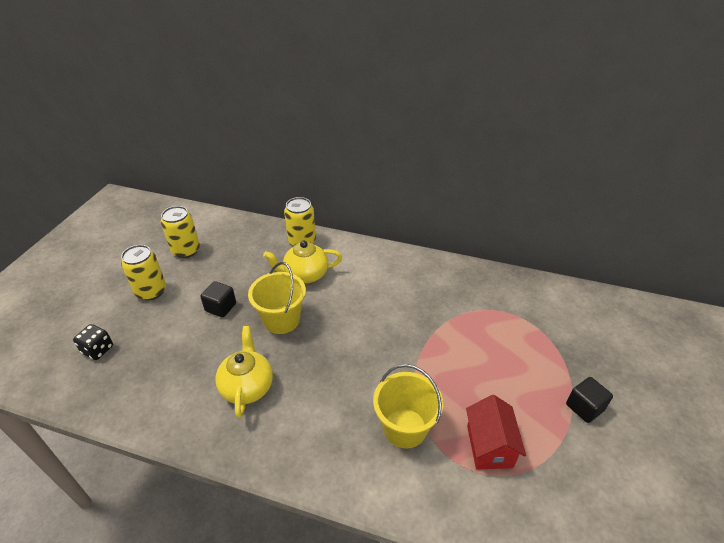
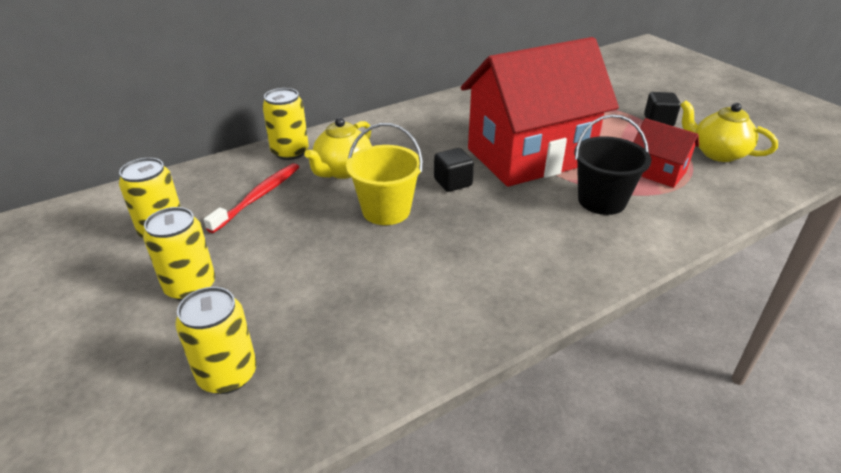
camera: 50 degrees left, 5 degrees down
black dice [73,324,113,360] -> yellow can [175,287,256,394]
black cube [200,281,236,318] -> black cube moved to [434,148,474,192]
yellow teapot [215,326,273,418] -> yellow teapot moved to [680,100,778,162]
yellow bucket [373,364,443,448] -> black bucket [574,114,651,215]
none -> red toothbrush [204,163,299,233]
none -> red house [461,37,619,187]

